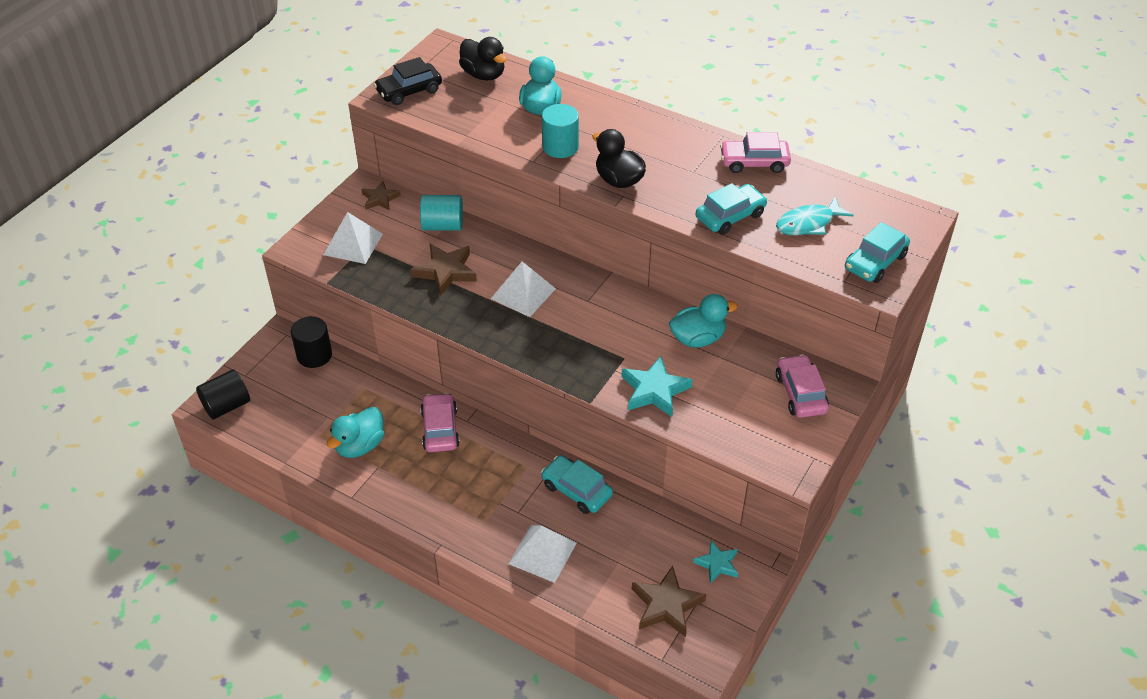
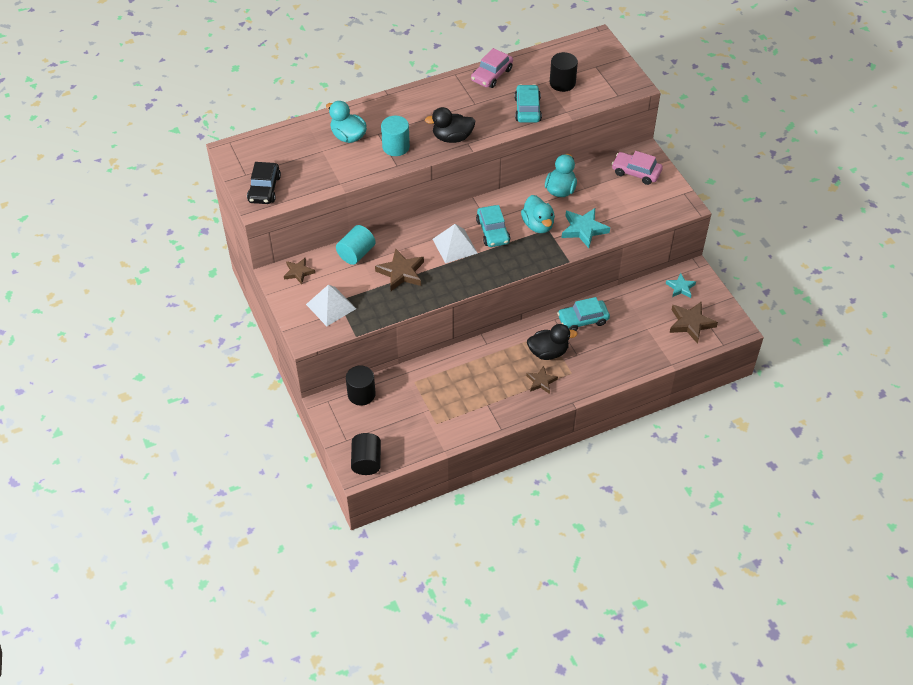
camera: 55 degrees left, 5 degrees up
turquoise duck [327,407,384,458] -> turquoise duck moved to [521,195,555,233]
pink car [420,392,460,452] -> none
black duck [459,37,507,80] -> black duck moved to [527,324,577,360]
white pyramid [508,525,577,583] -> none
turquoise fish [776,197,854,235] -> black cylinder [550,52,578,92]
turquoise car [845,222,910,283] -> turquoise car moved to [476,205,510,247]
none -> brown star [526,366,558,394]

